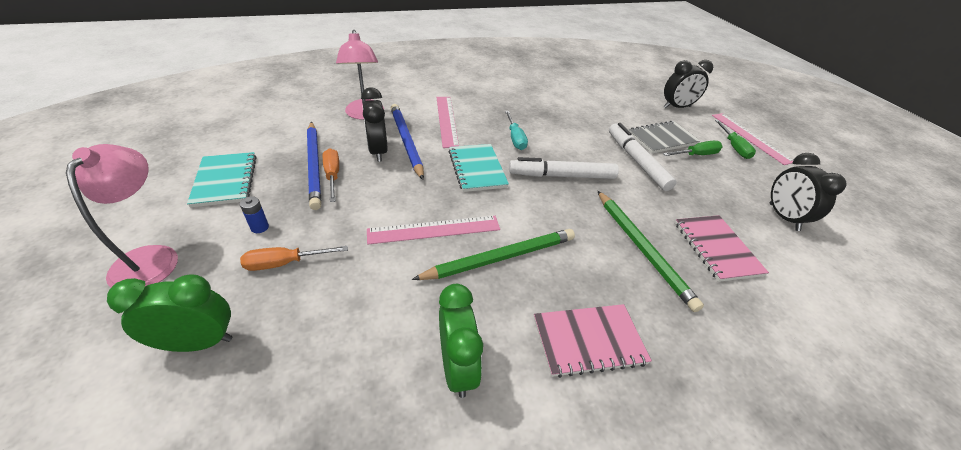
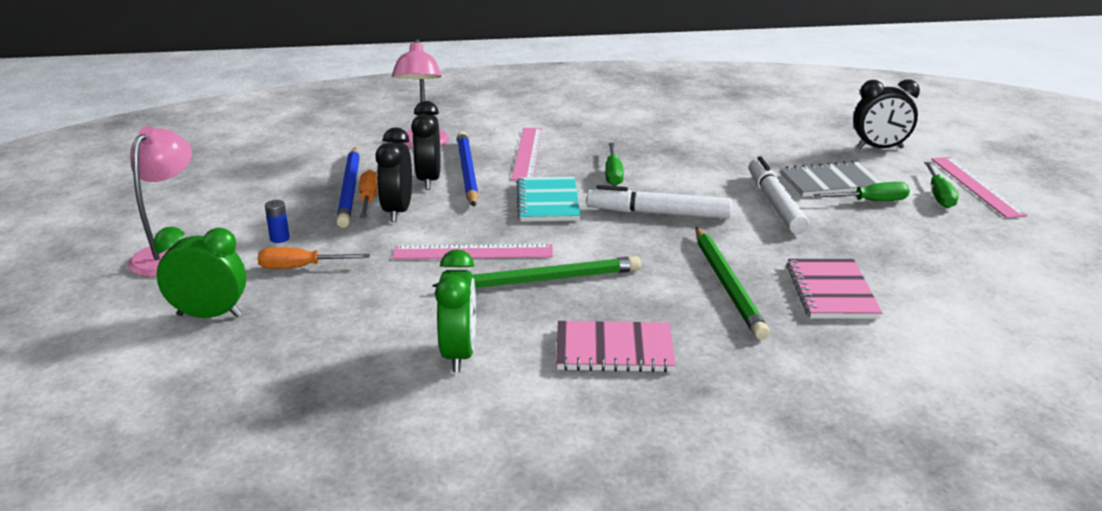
camera: 15 degrees right, 15 degrees down
turquoise notebook [187,152,257,208] -> none
turquoise screwdriver [505,111,528,150] -> green screwdriver [605,143,624,186]
black clock [770,153,847,231] -> black clock moved to [375,128,412,222]

